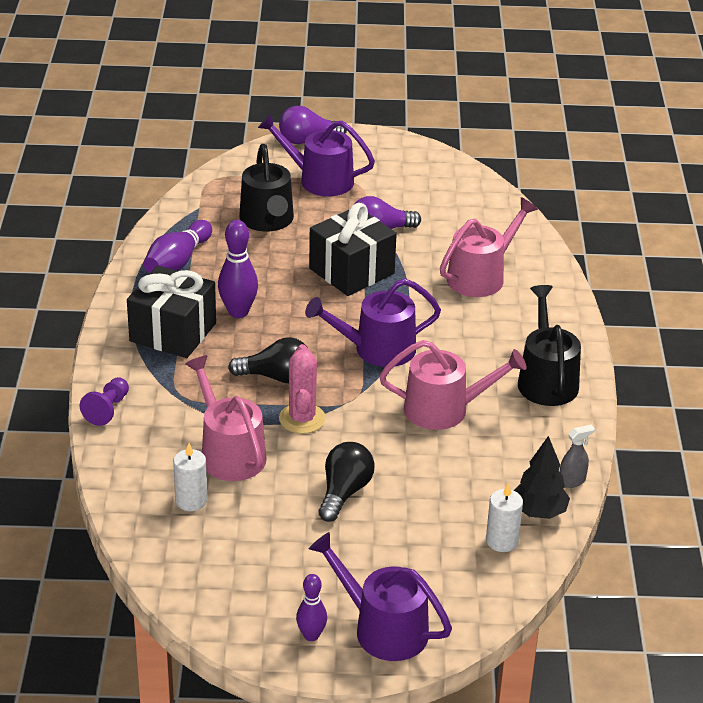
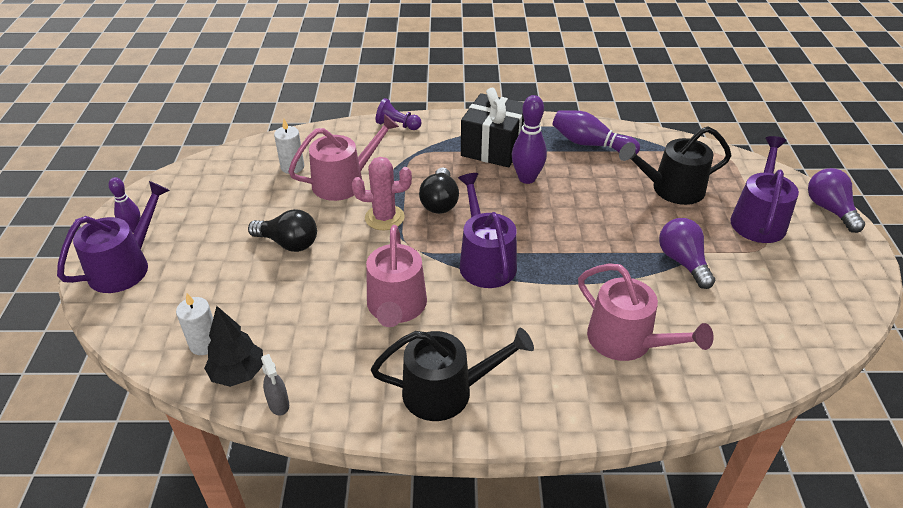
camera: 90 degrees right, 5 degrees up
black gift [309,203,397,296] -> none

